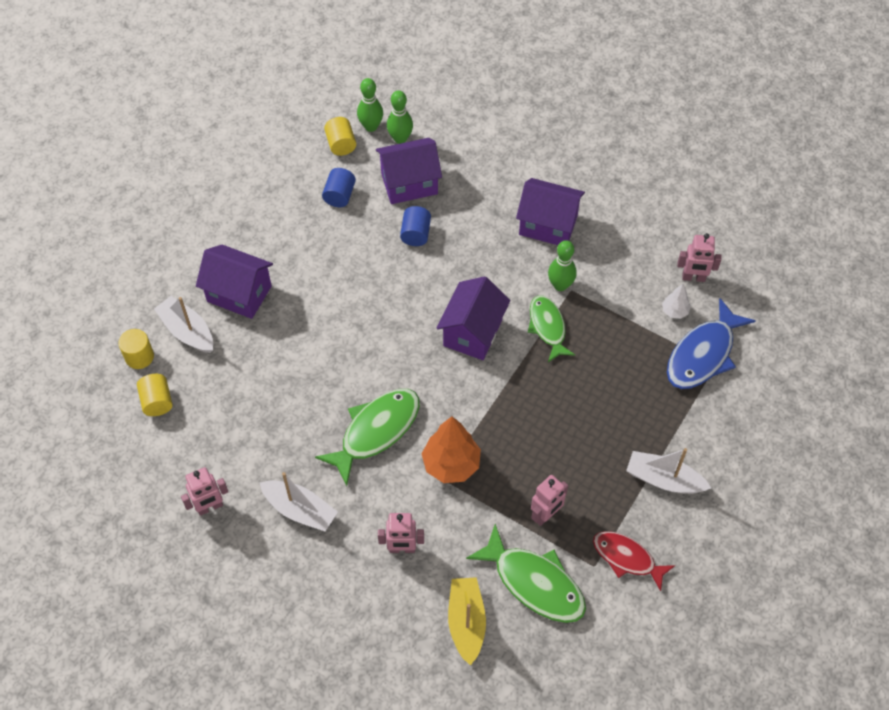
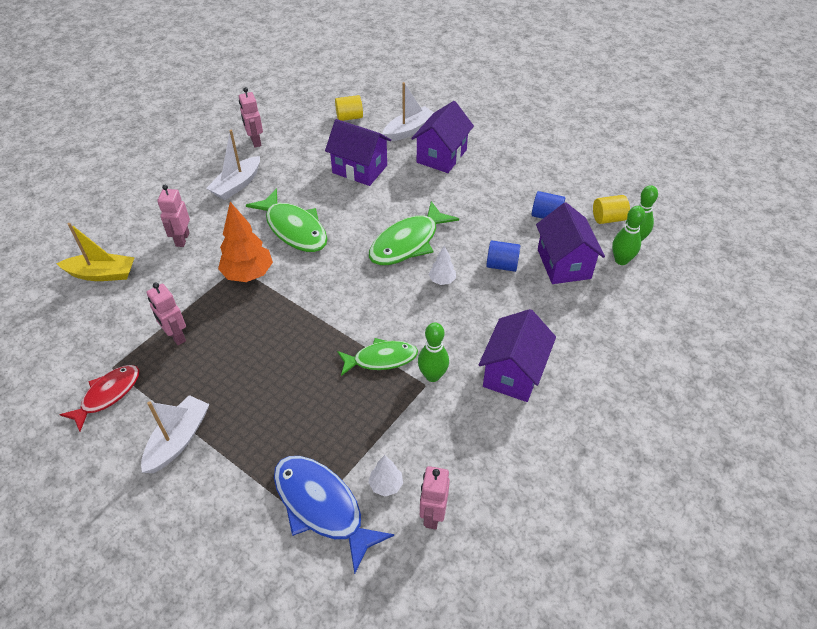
camera: 95 degrees right, 10 degrees down
yellow cylinder [118,329,154,369] -> none
purple house [437,276,511,360] -> purple house moved to [325,119,391,186]
green fish [466,524,586,623] -> green fish moved to [369,201,459,265]
none -> white tree [429,246,456,285]

